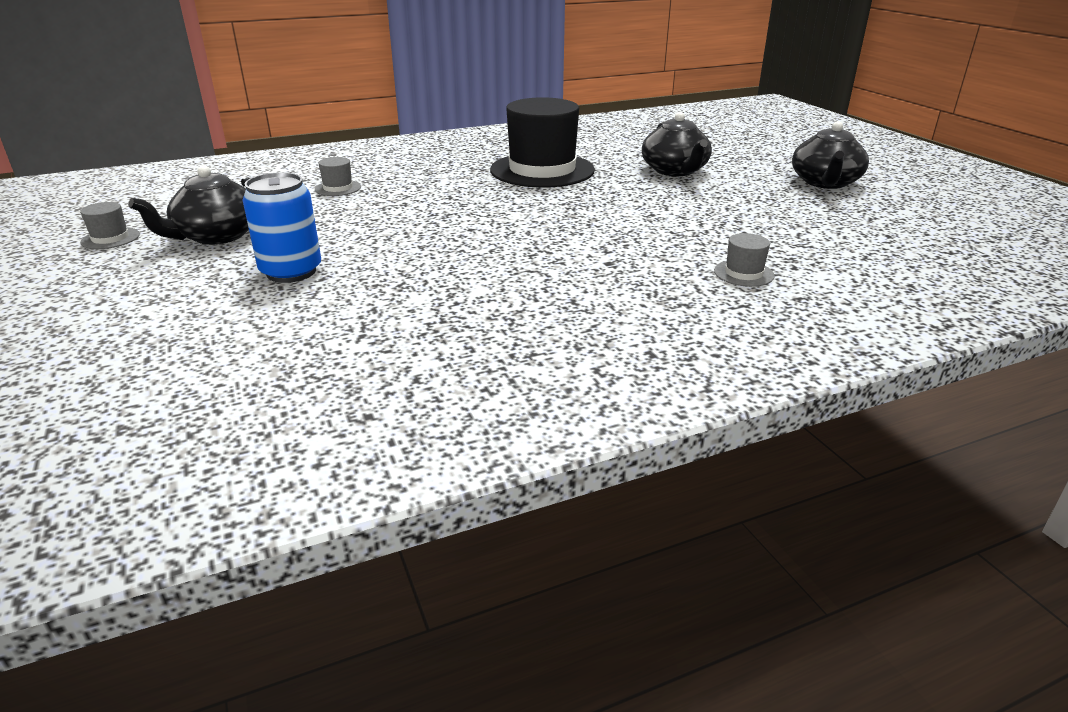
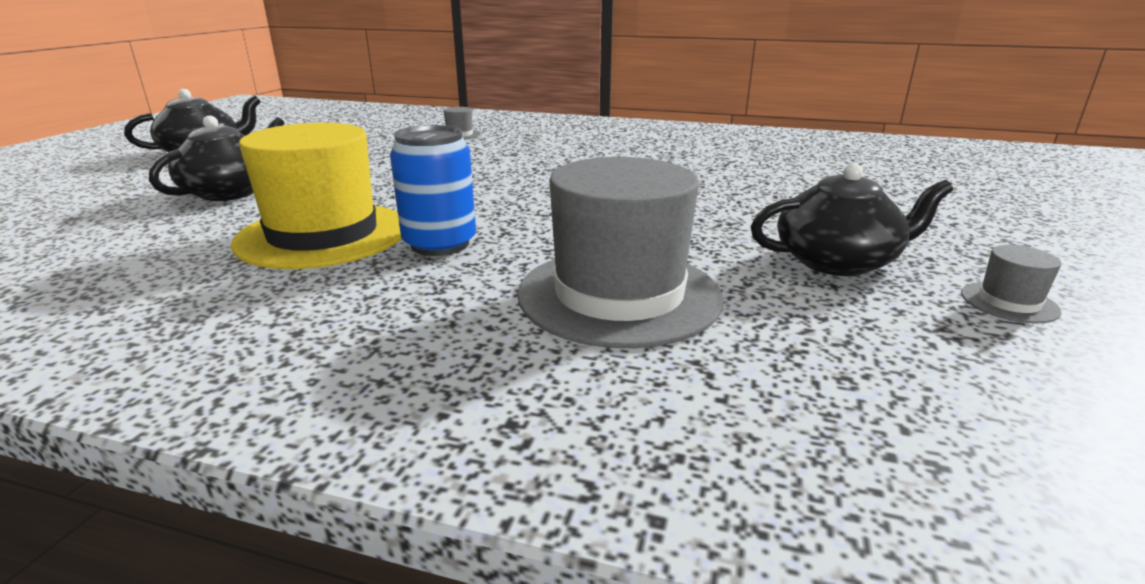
camera: 140 degrees left, 5 degrees down
blue can [242,172,321,283] -> blue can moved to [390,125,476,256]
grey hat [315,157,361,196] -> grey hat [517,157,723,348], size x2.45
black hat [490,97,595,188] -> yellow hat [231,123,402,269]

